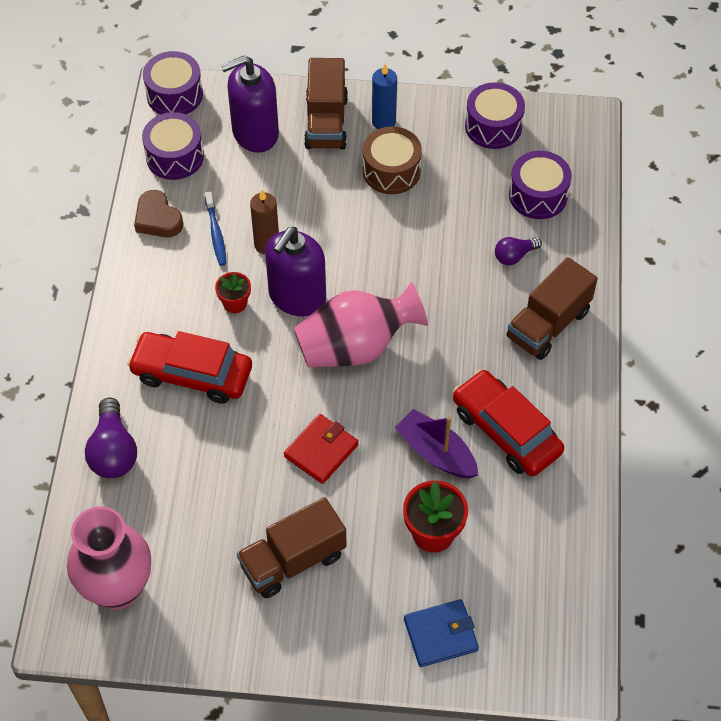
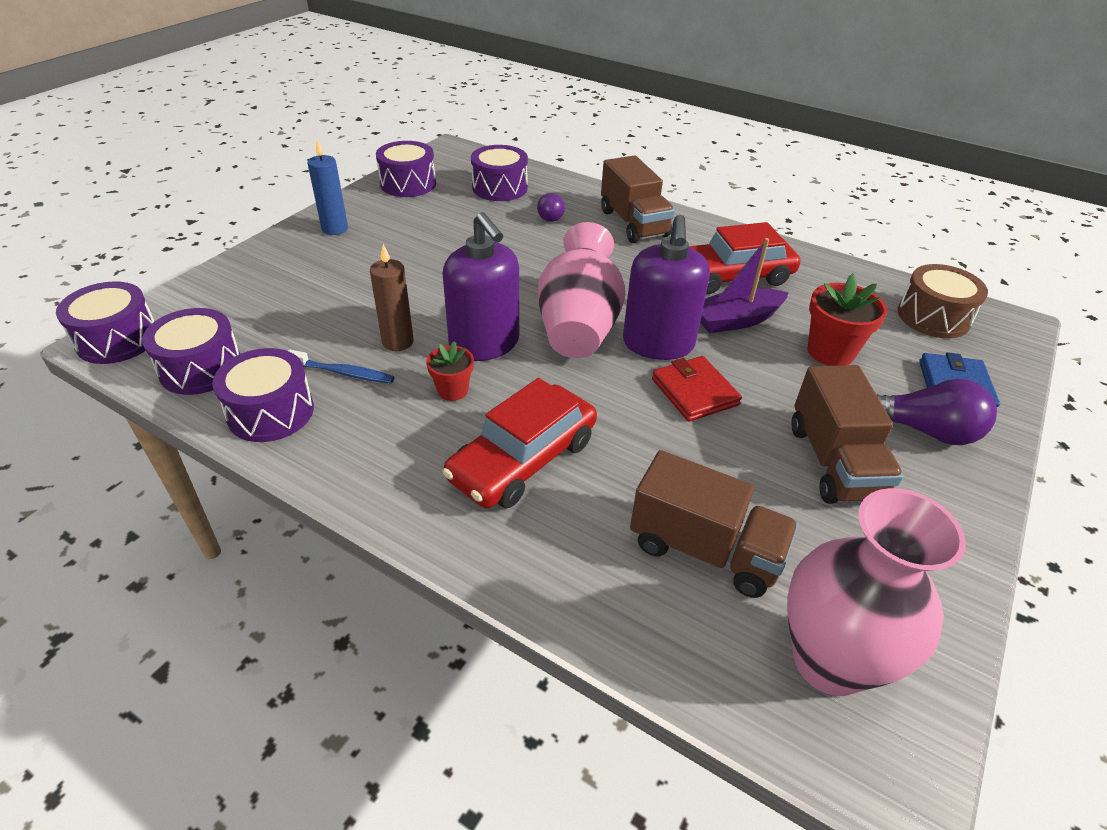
camera: 65 degrees left, 15 degrees down
purple light bulb [85,398,137,478] -> purple light bulb moved to [877,379,997,445]
brown heart [134,190,183,237] -> purple drum [212,348,314,442]
purple soap dispenser [221,55,279,153] -> purple soap dispenser moved to [623,215,710,360]
brown truck [304,58,348,150] -> brown truck moved to [630,450,799,598]
brown drum [363,126,422,194] -> brown drum moved to [898,264,988,338]

